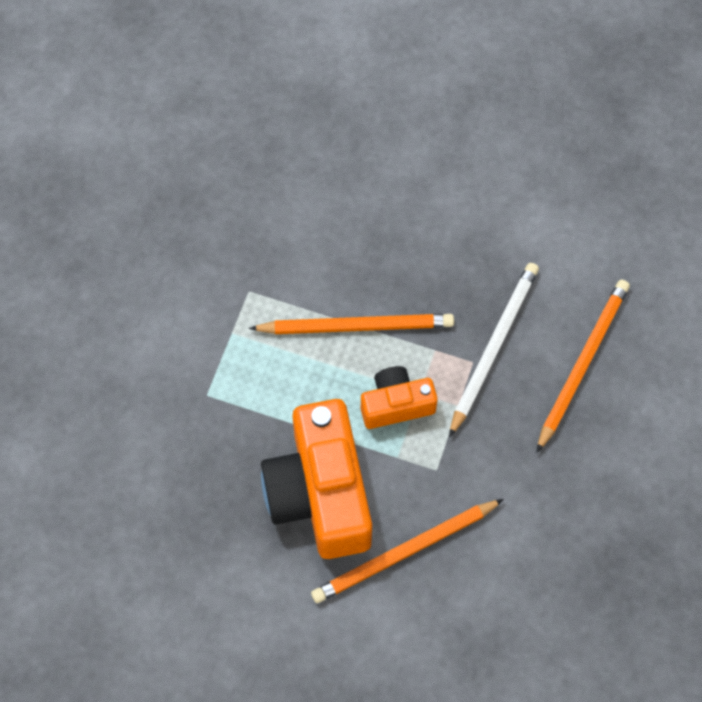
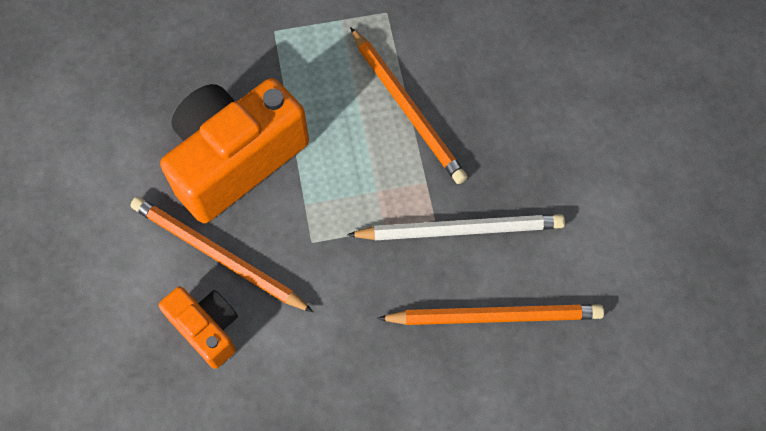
camera: 60 degrees right, 0 degrees up
orange camera [361,366,438,429] -> orange camera moved to [159,286,238,369]

